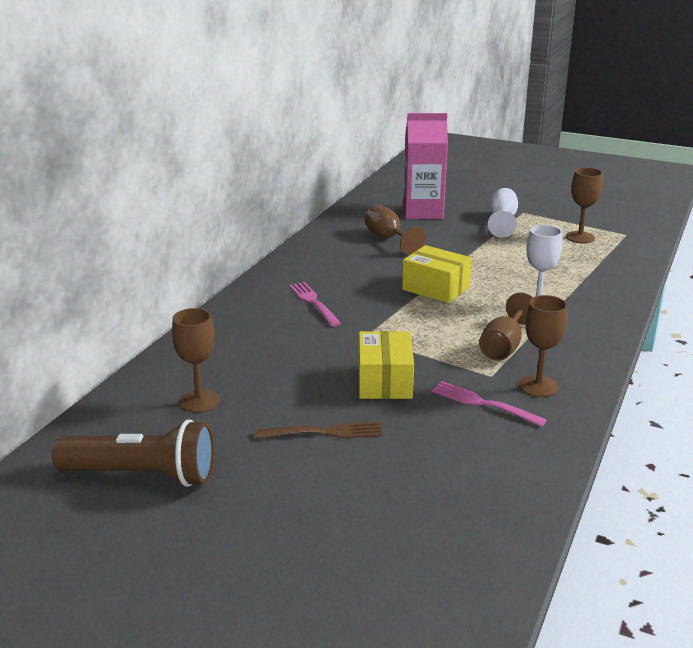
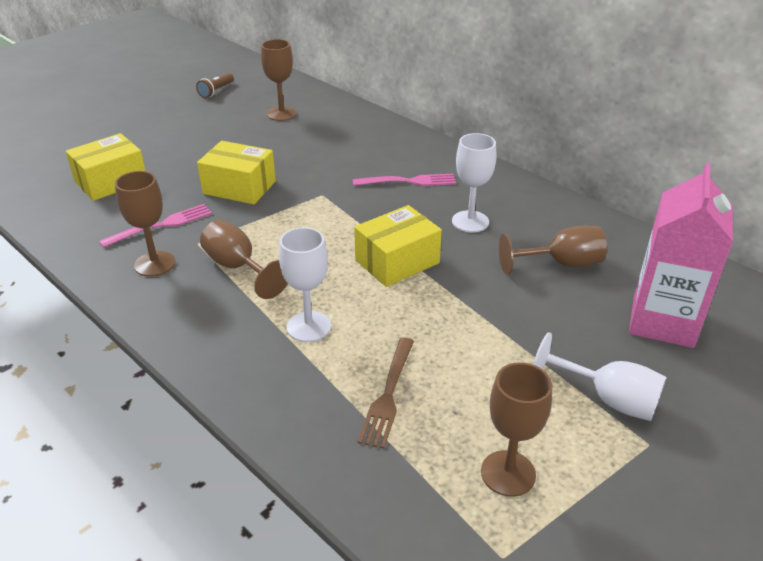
camera: 110 degrees right, 10 degrees up
brown flashlight [52,419,215,487] -> brown flashlight [196,73,234,98], size x0.46
brown fork [255,422,382,439] -> brown fork moved to [357,338,414,449]
none -> yellow box [66,133,145,201]
none -> white goblet [452,133,496,232]

